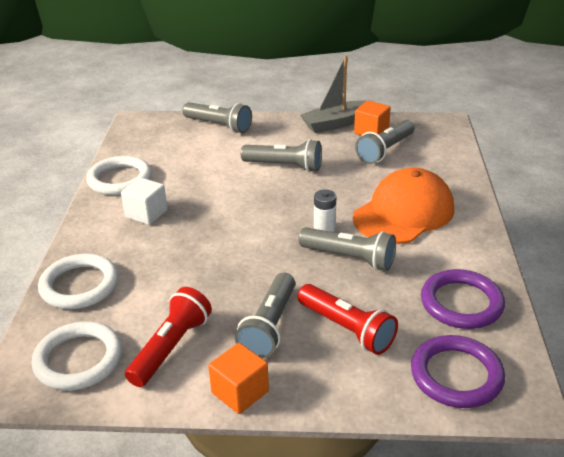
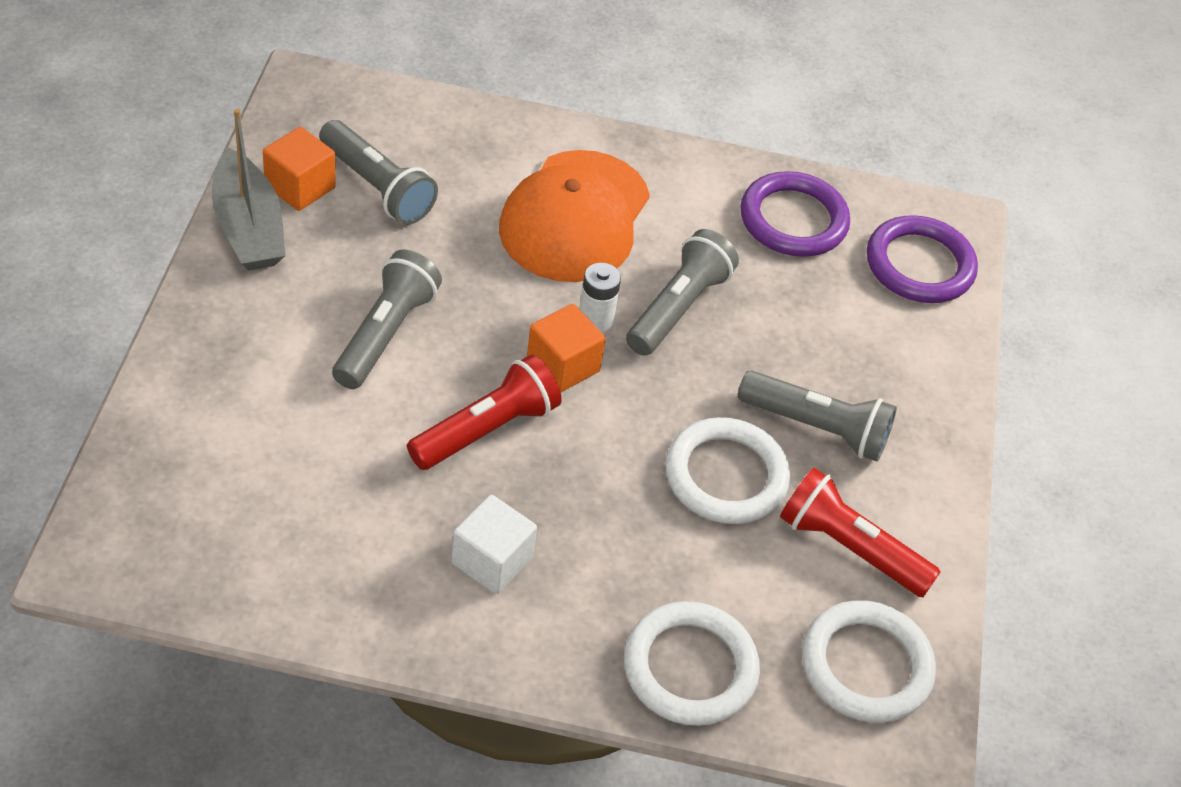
camera: 90 degrees left, 15 degrees up
white ring [86,156,152,195] -> white ring moved to [665,417,790,524]
grey flashlight [182,102,252,133] -> none
orange cube [208,343,269,414] -> orange cube moved to [527,304,606,393]
red flashlight [298,284,398,355] -> red flashlight moved to [407,355,562,470]
orange cap [353,168,454,244] -> orange cap turned 120 degrees counterclockwise [499,150,650,282]

